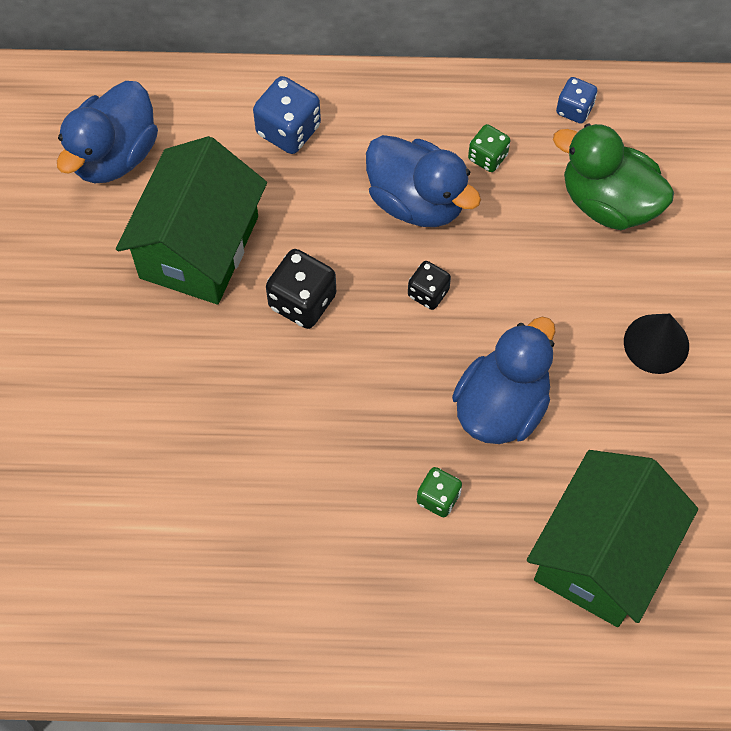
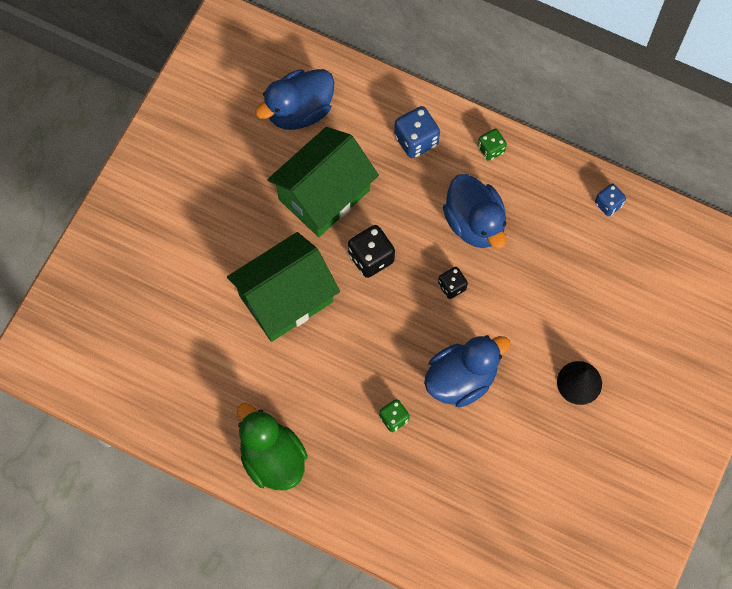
camera: 25 degrees right, 5 degrees up
green dice [468,124,510,172] -> green dice moved to [478,129,507,161]
green house [527,450,698,627] -> green house moved to [227,232,340,342]
green duck [553,123,674,230] -> green duck moved to [237,403,308,490]

